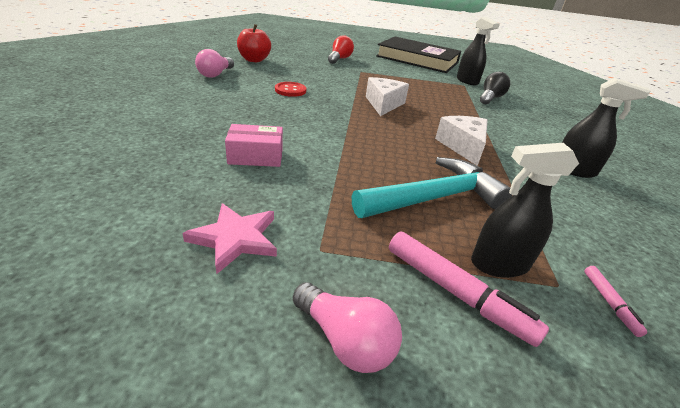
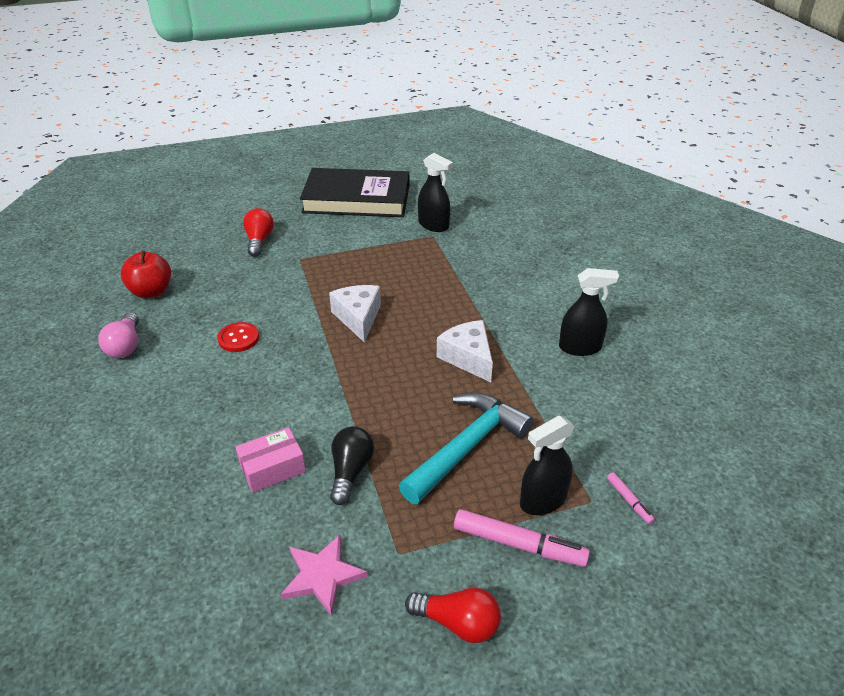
camera: 20 degrees left, 5 degrees up
pink light bulb [293,282,402,373] -> red light bulb [405,587,501,643]
black light bulb [480,72,510,104] -> black light bulb moved to [330,426,374,505]

